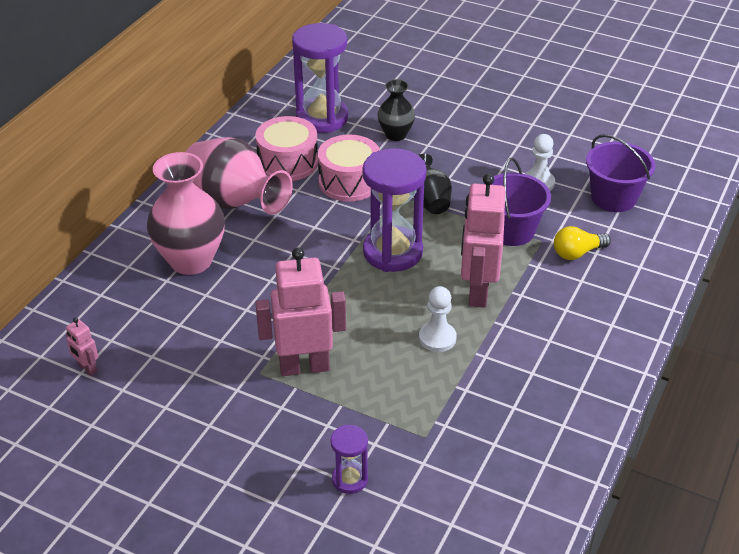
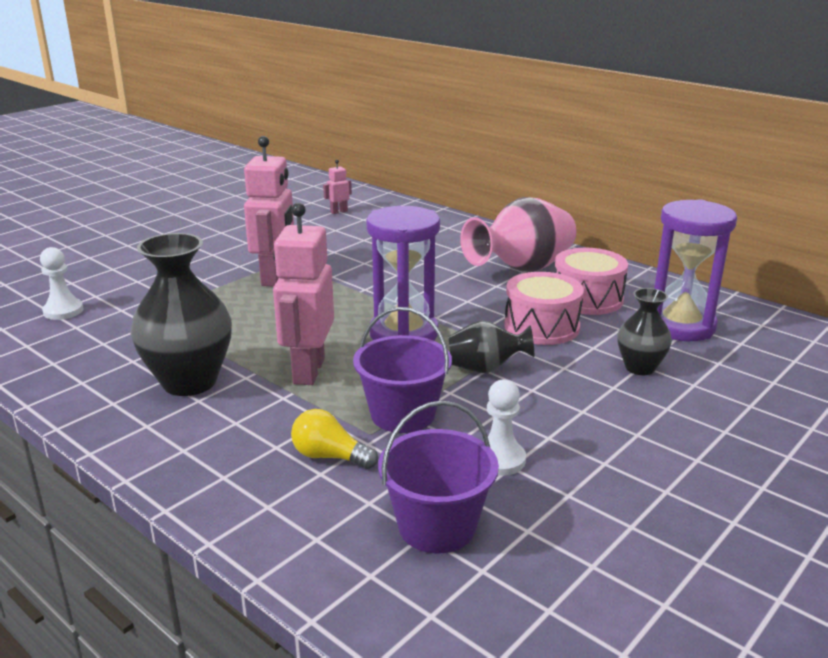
camera: 105 degrees right, 15 degrees down
pink vase [147,152,225,275] -> none
purple hourglass [331,425,368,494] -> none
white pawn [419,286,457,352] -> white pawn moved to [40,247,84,320]
pink robot [461,174,506,308] -> pink robot turned 105 degrees counterclockwise [273,203,334,385]
yellow light bulb [554,226,611,260] -> yellow light bulb turned 60 degrees counterclockwise [291,409,378,469]
none -> black vase [130,233,232,396]

